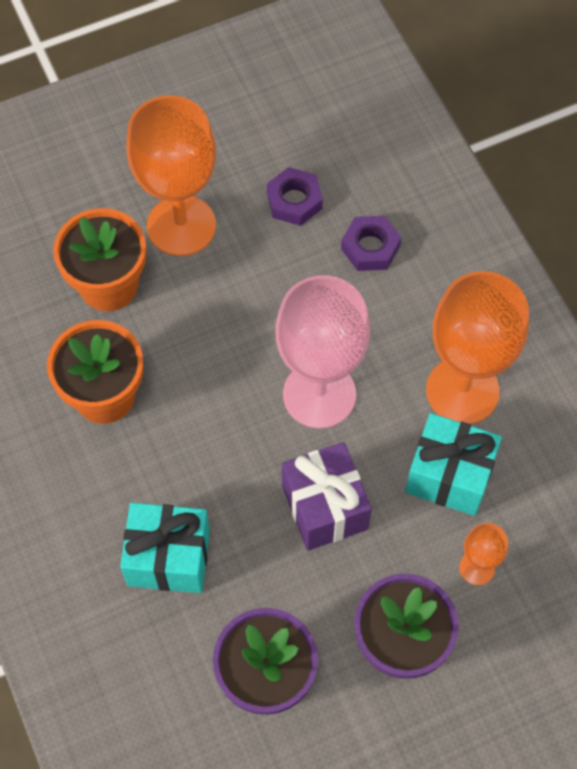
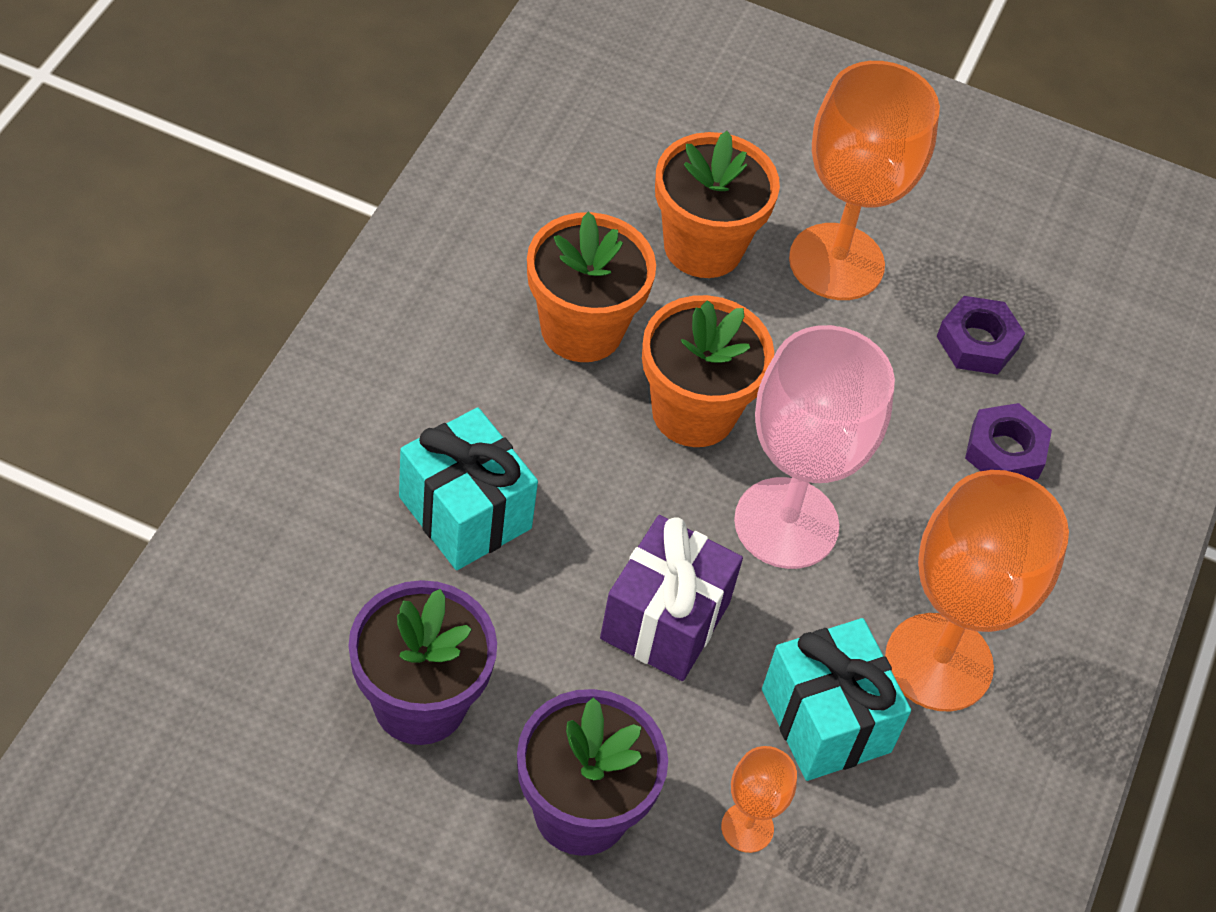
camera: 40 degrees right, 10 degrees down
none -> orange flower pot [642,295,774,447]

